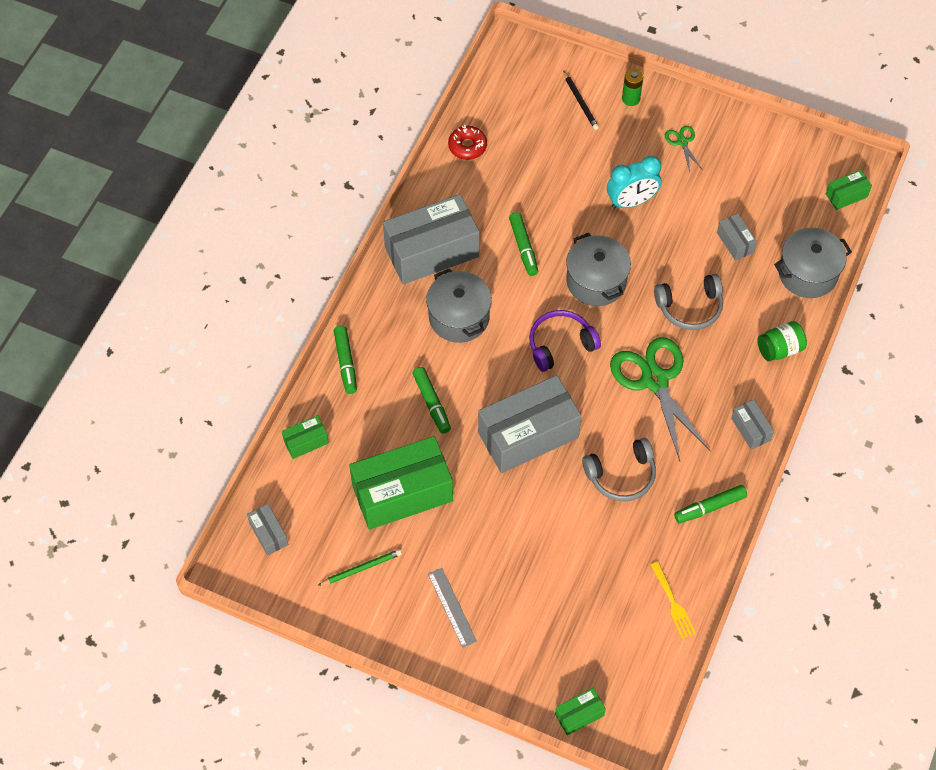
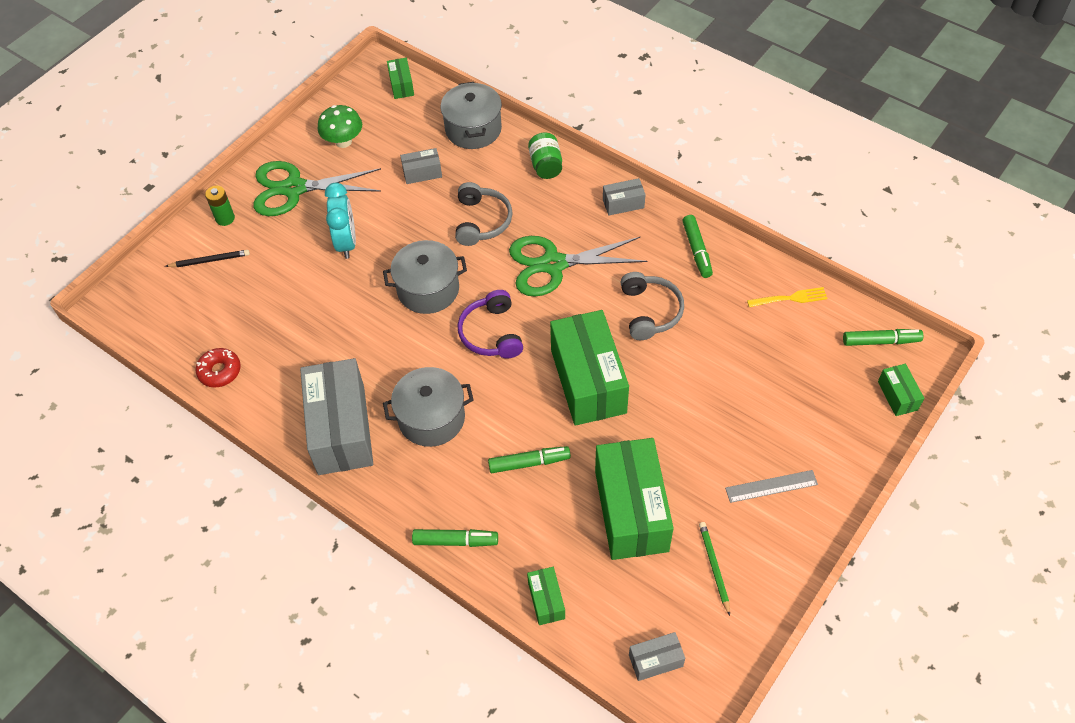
camera: 75 degrees left, 5 degrees down
grey box [478,375,582,473] -> green box [550,310,629,426]
green marker [509,212,538,276] -> green marker moved to [843,329,924,346]
green scissors [665,126,702,172] -> green scissors [253,161,381,216], size x2.25
none -> green mushroom [318,105,362,148]

